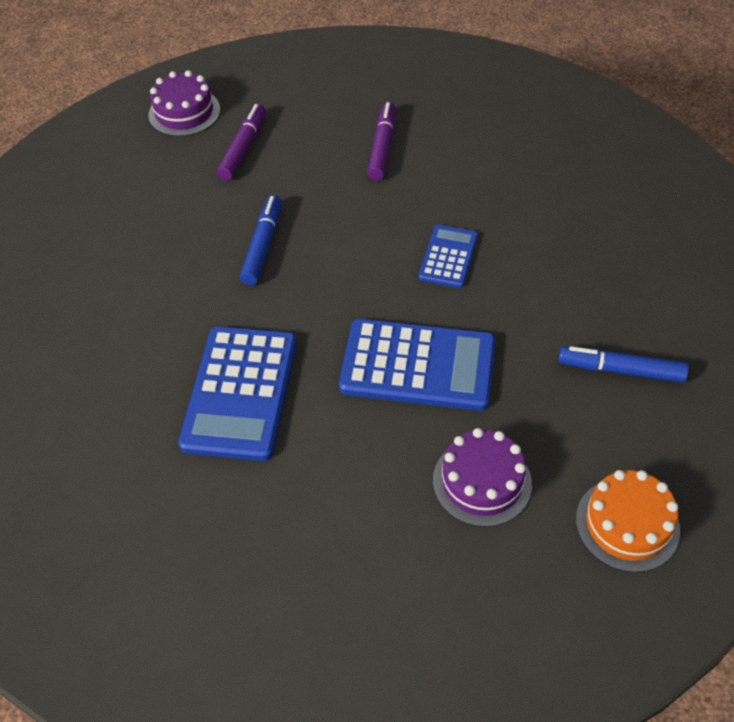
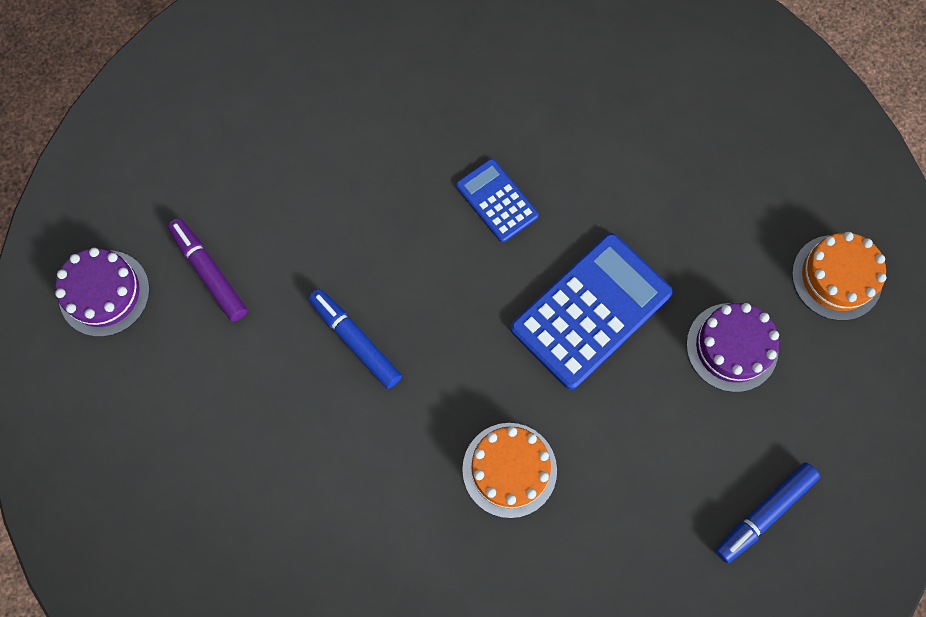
camera: 55 degrees left, 20 degrees up
blue calculator [178,326,297,461] -> orange cake [462,423,557,518]
purple marker [367,102,396,180] -> none
blue marker [559,346,689,383] -> blue marker moved to [715,462,820,563]

